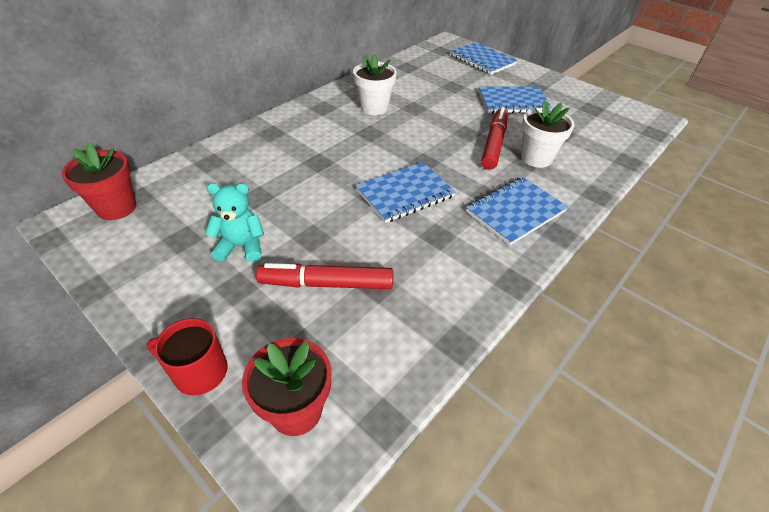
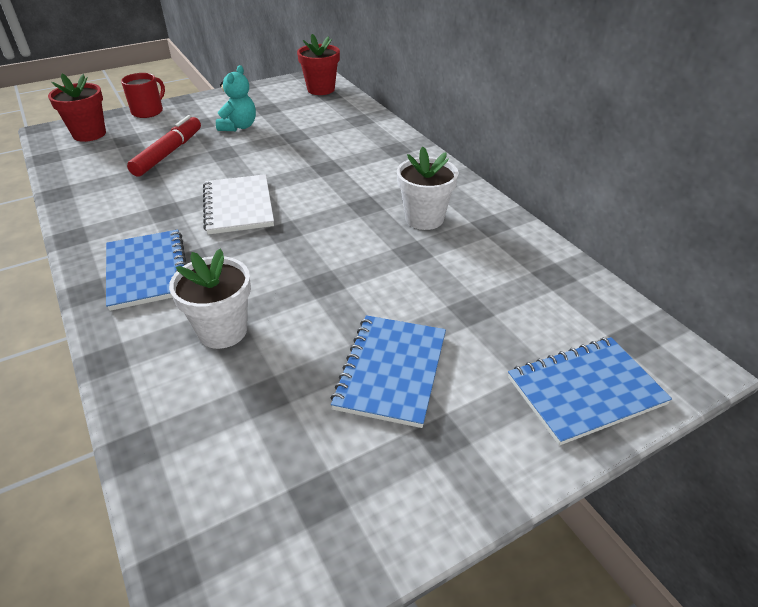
camera: 110 degrees right, 5 degrees down
blue notebook [355,162,456,223] -> white notebook [203,174,274,235]
red marker [481,107,508,170] -> none

